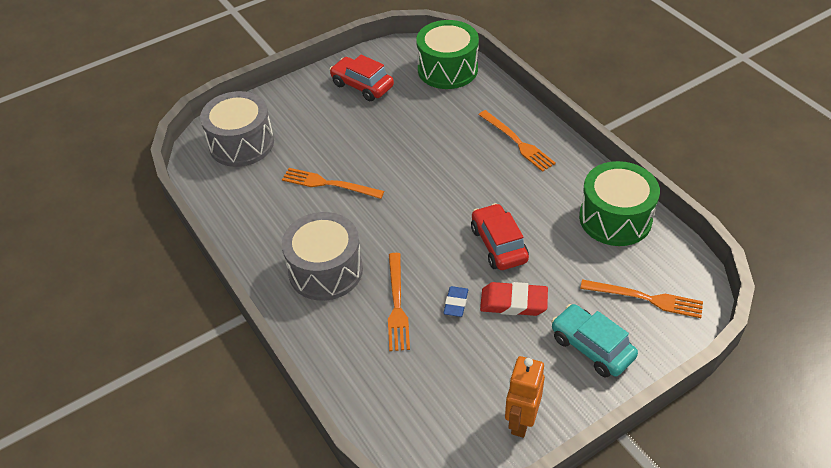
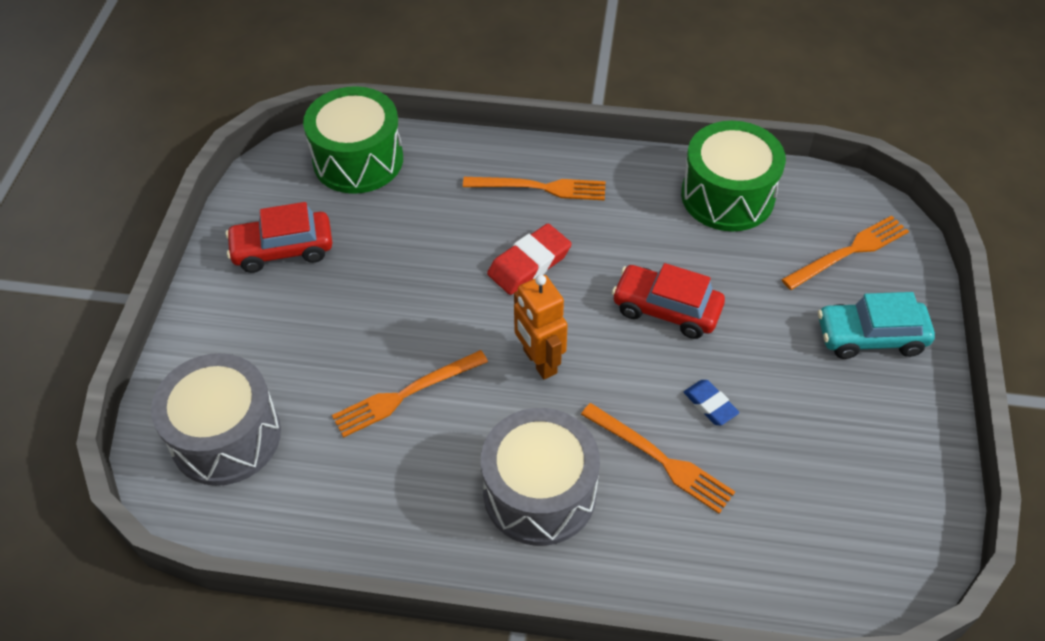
camera: 50 degrees left, 5 degrees up
red eraser [480,282,548,316] -> red eraser moved to [487,224,572,295]
orange robot [505,356,545,438] -> orange robot moved to [514,275,568,379]

